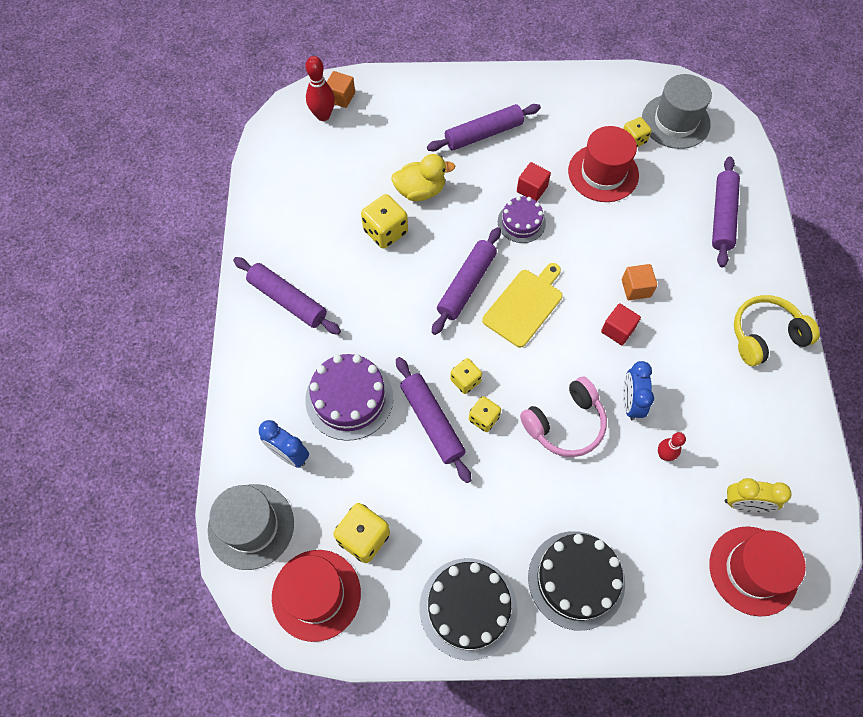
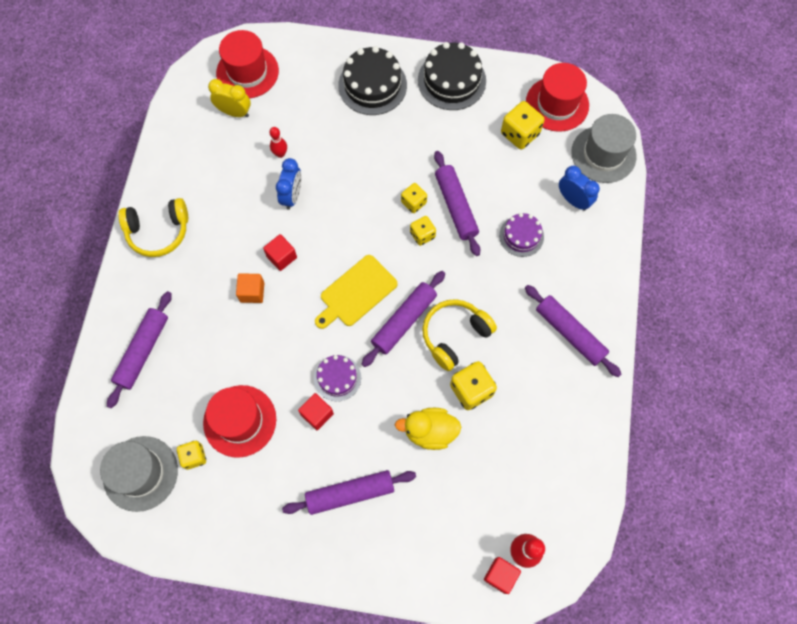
camera: 170 degrees left, 5 degrees up
purple cake [305,354,393,441] -> purple cake [499,213,544,257], size x0.61
orange cube [327,71,355,108] -> red cube [484,557,521,594]
pink headphones [520,377,607,457] -> none
none -> yellow headphones [422,299,497,371]

